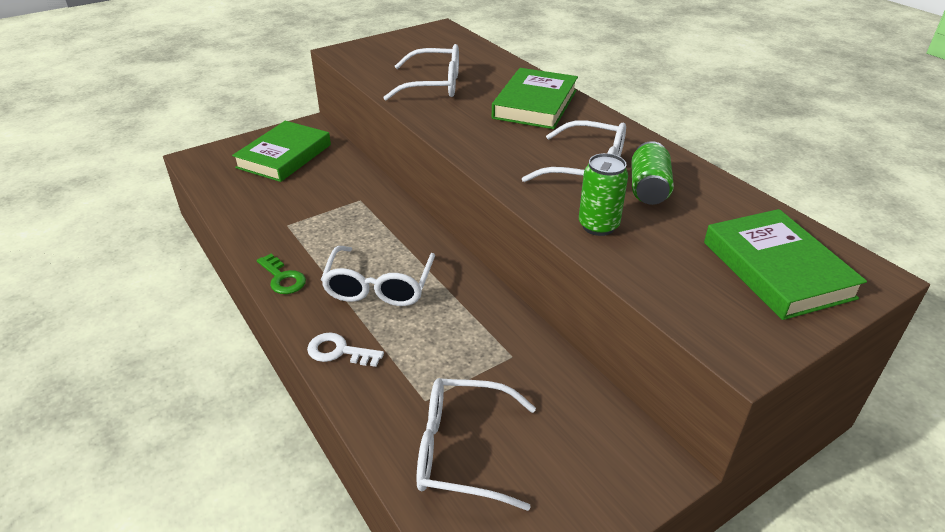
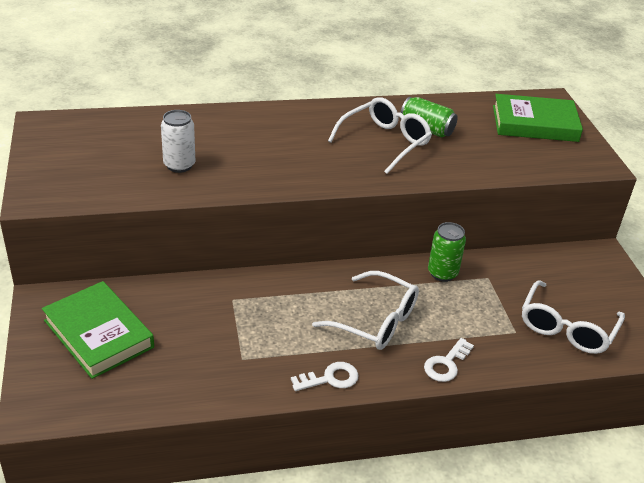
camera: 70 degrees left, 0 degrees up
green key [257,254,306,294] -> white key [291,362,359,391]
white glasses [383,44,459,100] -> white can [161,110,195,173]
green book [492,68,578,129] -> none
green can [579,153,628,236] -> green can moved to [428,222,466,282]

